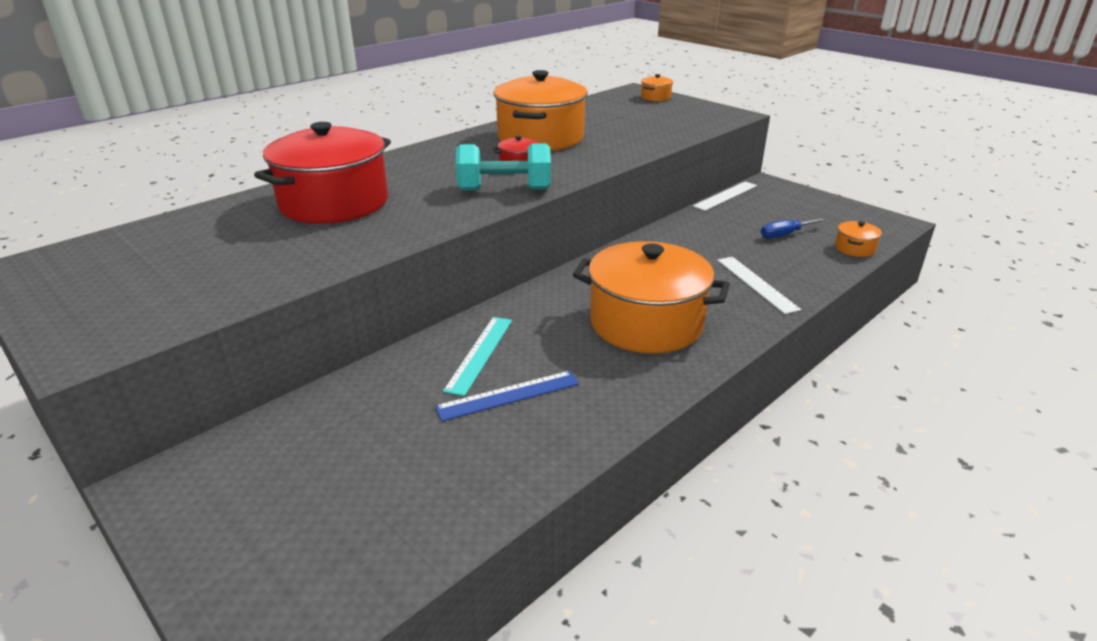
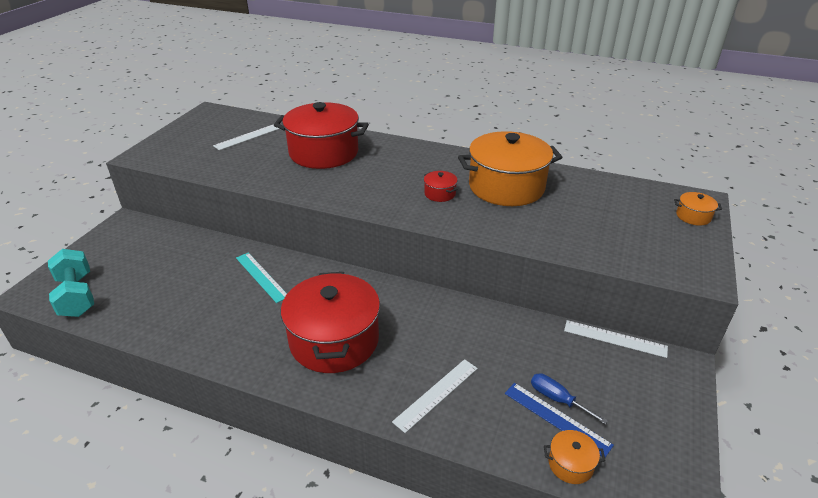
camera: 65 degrees right, 5 degrees up
blue ruler [435,371,579,421] -> blue ruler moved to [505,383,614,457]
turquoise ruler [443,317,512,396] -> turquoise ruler turned 60 degrees clockwise [236,253,287,303]
turquoise dumbbell [456,143,551,190] -> turquoise dumbbell moved to [48,249,94,317]
orange pot [573,241,730,353] -> red pot [281,272,380,373]
none -> white ruler [213,124,279,150]

